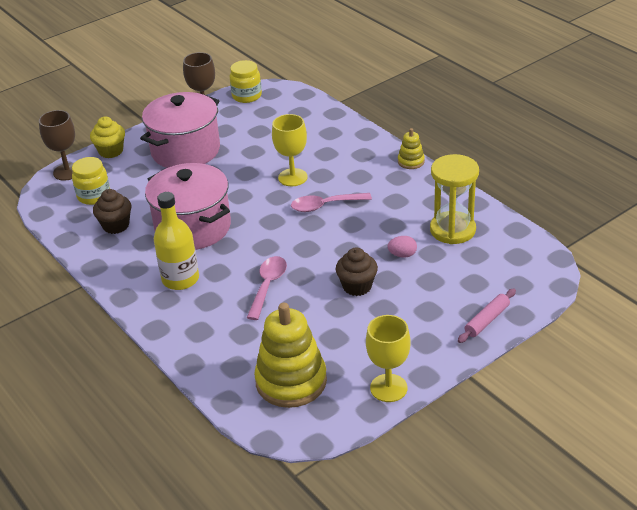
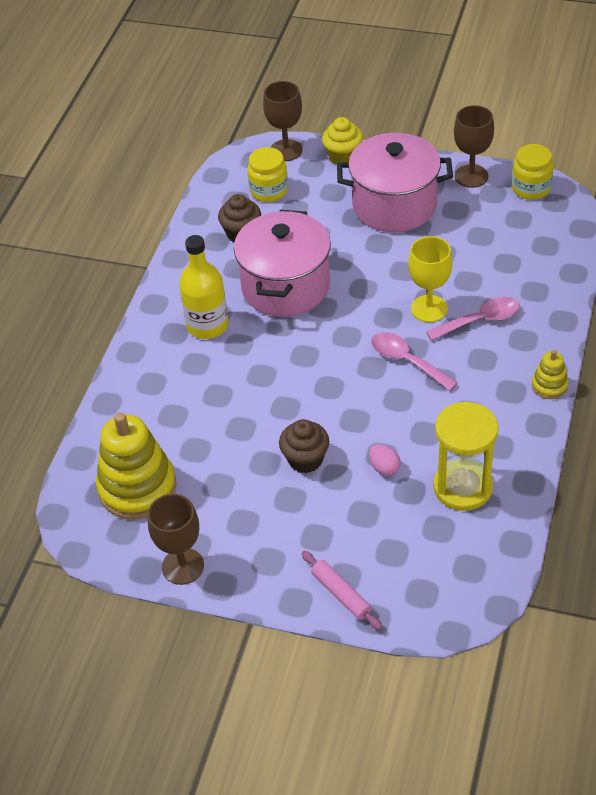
camera: 55 degrees right, 10 degrees up
pink spoon [247,256,287,320] -> pink spoon moved to [426,297,520,341]
yellow goblet [366,315,410,402] -> brown goblet [148,494,204,585]
pink rolling pin [458,289,516,343] -> pink rolling pin turned 45 degrees clockwise [302,551,383,630]

